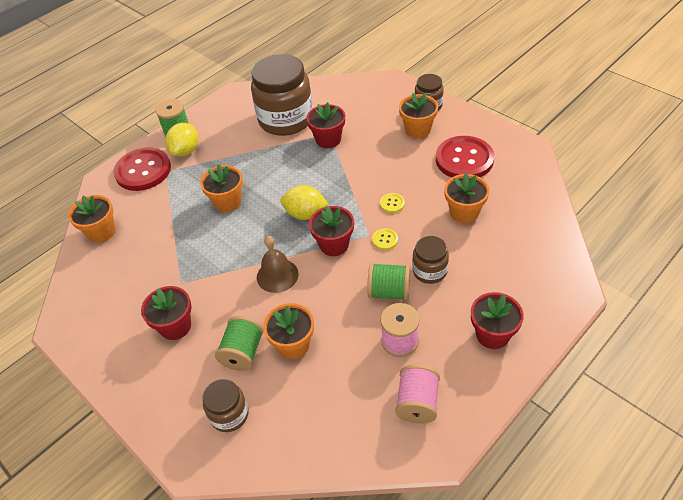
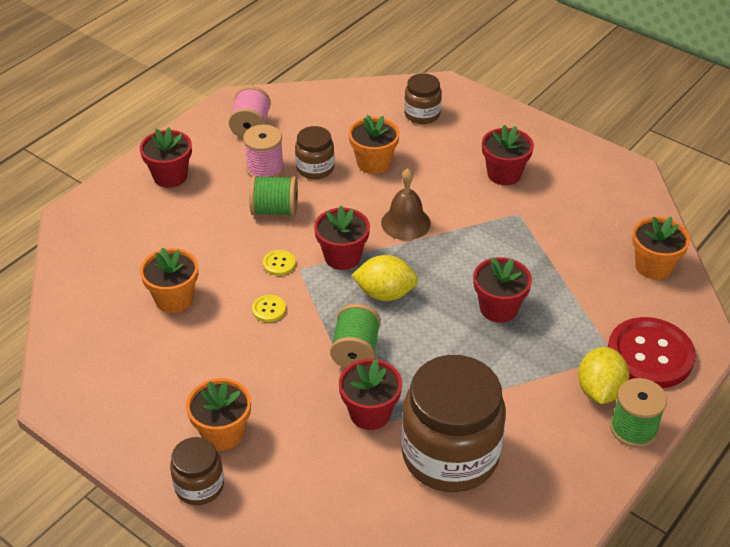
camera: 170 degrees right, 5 degrees down
orange flower pot [200,164,243,212] -> red flower pot [473,257,532,323]
green spool [215,316,264,371] -> green spool moved to [330,304,381,368]
brown jar [412,236,449,284] -> brown jar moved to [295,126,335,179]
red button [436,136,494,178] -> none

